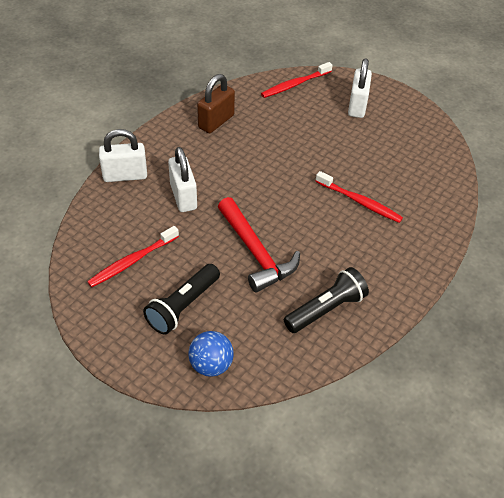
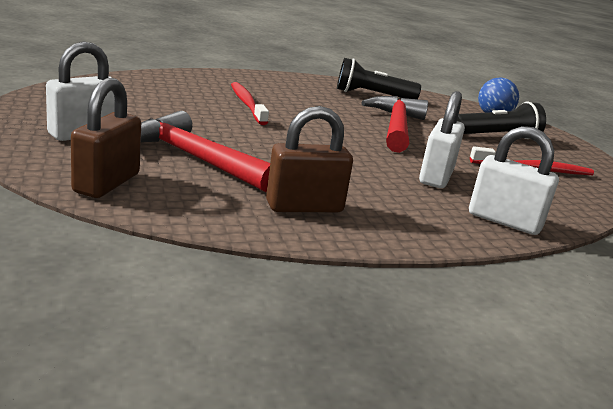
camera: 145 degrees left, 25 degrees down
red toothbrush [261,62,332,98] -> brown padlock [71,78,141,198]
none -> red hammer [141,111,270,192]

